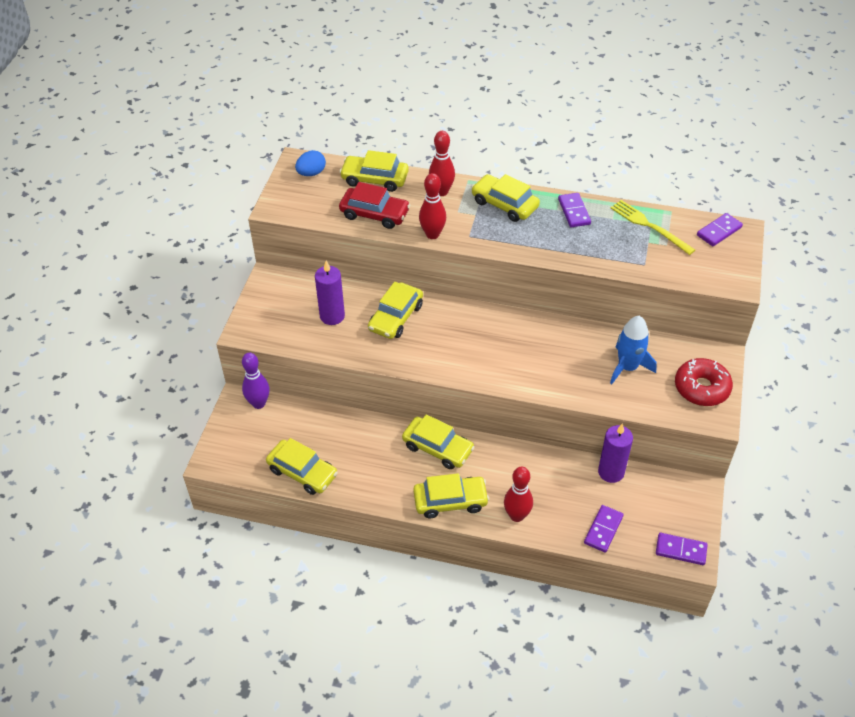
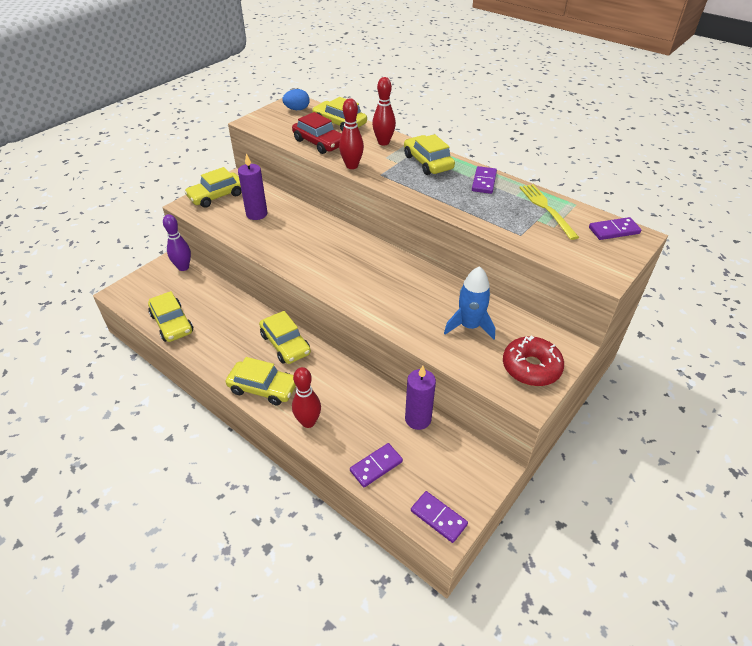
camera: 25 degrees right, 5 degrees down
yellow car [368,282,423,339] -> yellow car moved to [184,167,242,208]

